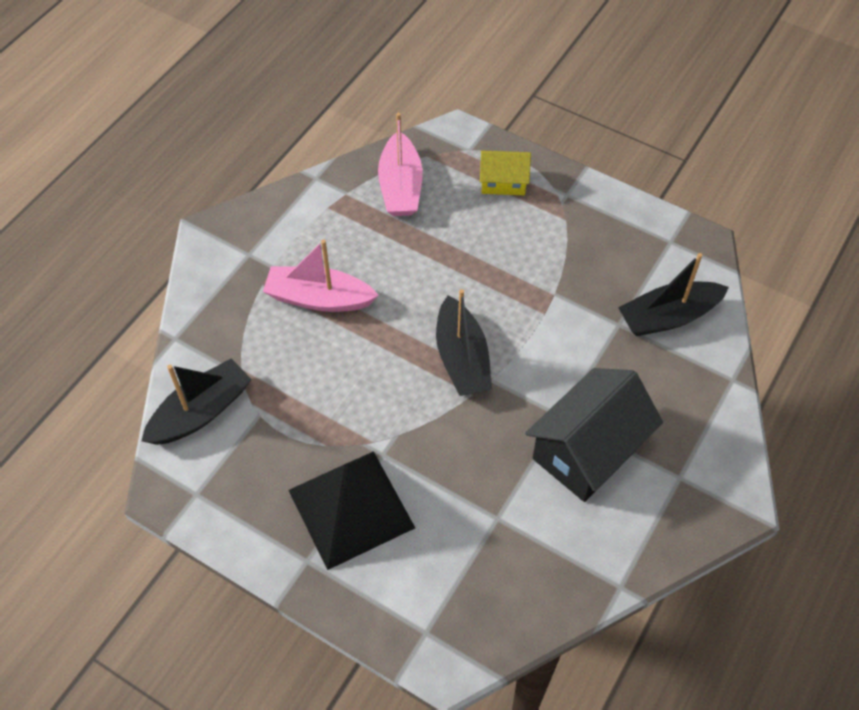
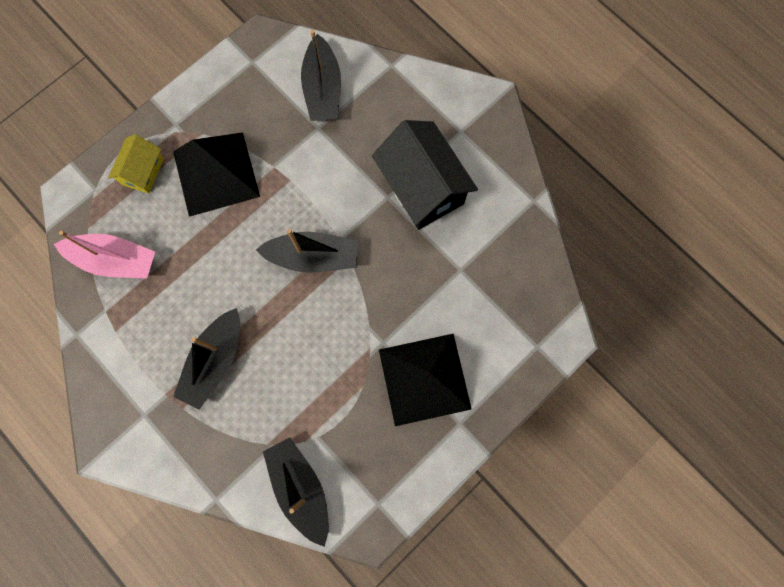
camera: 75 degrees left, 20 degrees up
pink boat [263,239,379,312] -> black boat [173,308,240,410]
none -> black pyramid [173,132,260,217]

